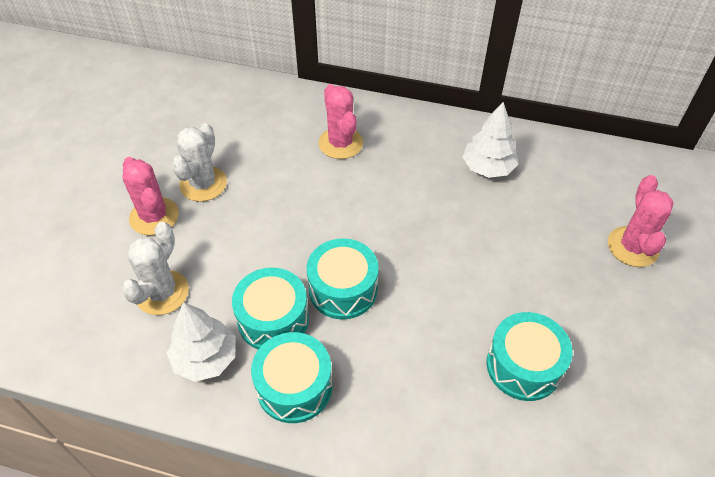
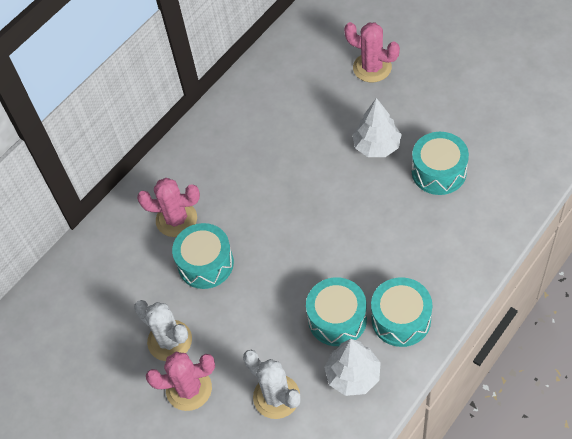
camera: 60 degrees left, 5 degrees up
turquoise drum [307,238,379,319] -> turquoise drum moved to [172,223,234,289]
white tree [462,102,519,178] -> white tree moved to [352,98,402,157]

